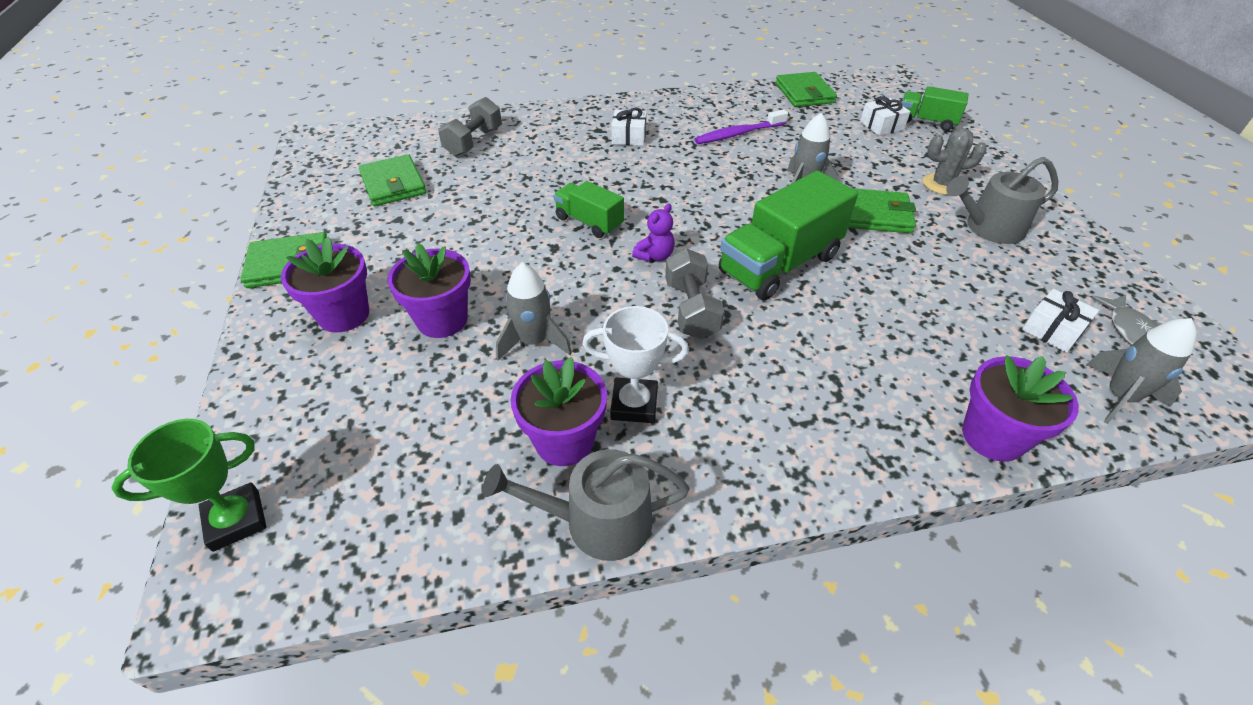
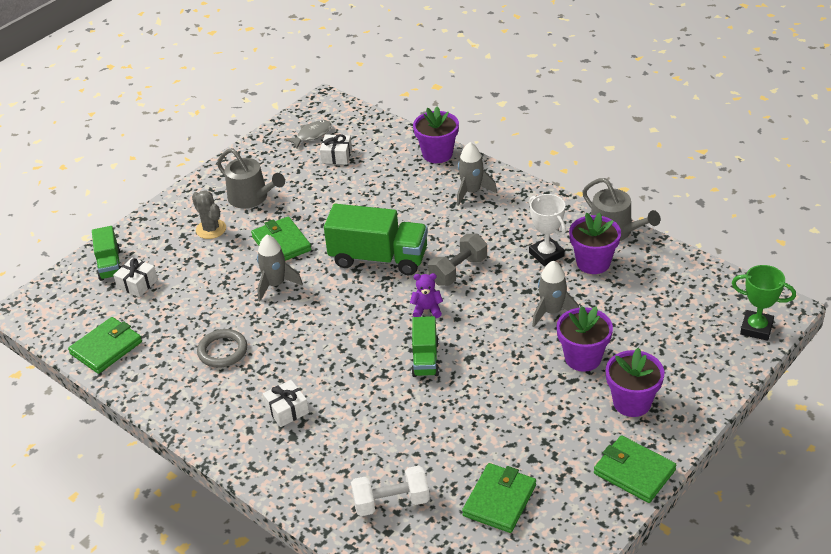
camera: 125 degrees left, 5 degrees down
grey dumbbell [438,97,502,157] -> white dumbbell [351,466,430,516]
purple toothbrush [695,109,788,144] -> grey ring [197,329,247,368]
grey rocket [1086,318,1196,424] -> grey rocket moved to [457,142,497,206]

